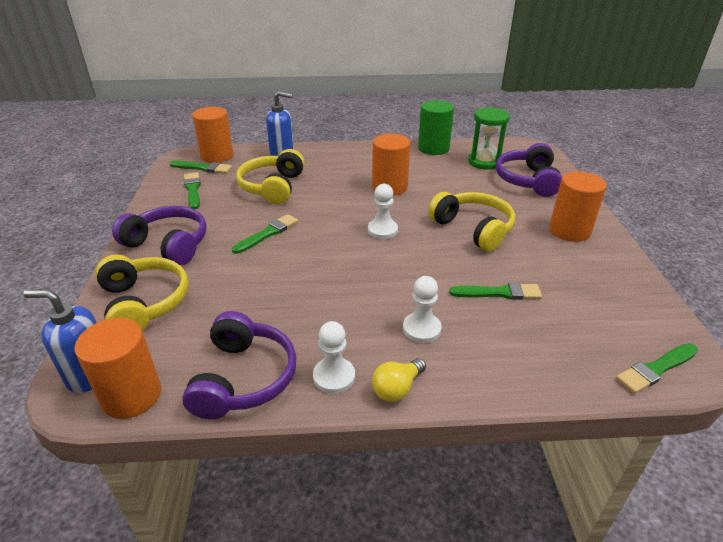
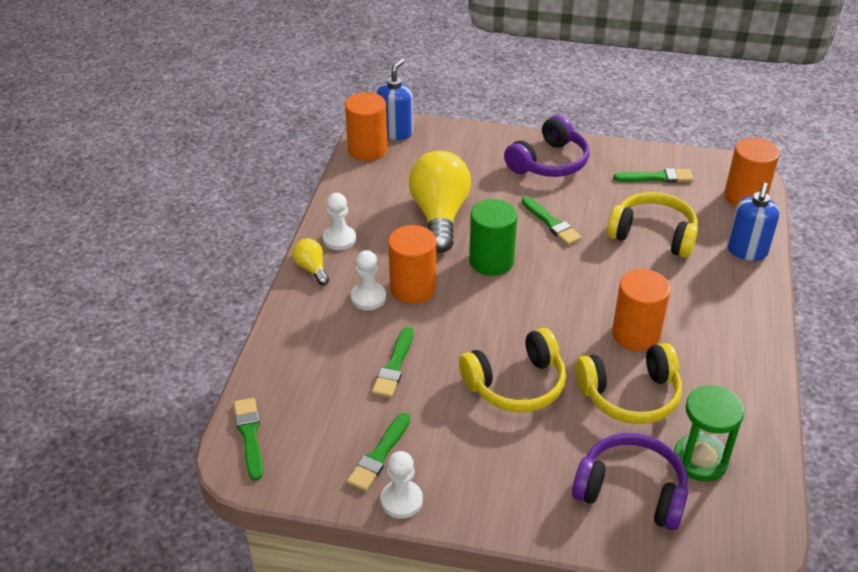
camera: 105 degrees right, 5 degrees up
yellow headphones [96,254,189,332] -> yellow headphones moved to [575,343,682,424]
green brush [170,160,232,174] -> green brush moved to [347,413,410,491]
purple headphones [182,311,297,419] -> none
white pawn [368,184,398,239] -> white pawn moved to [381,451,423,519]
green cylinder [418,100,454,155] -> green cylinder moved to [469,199,517,276]
orange cylinder [549,171,607,242] -> orange cylinder moved to [388,225,436,304]
none -> yellow light bulb [409,151,471,253]

